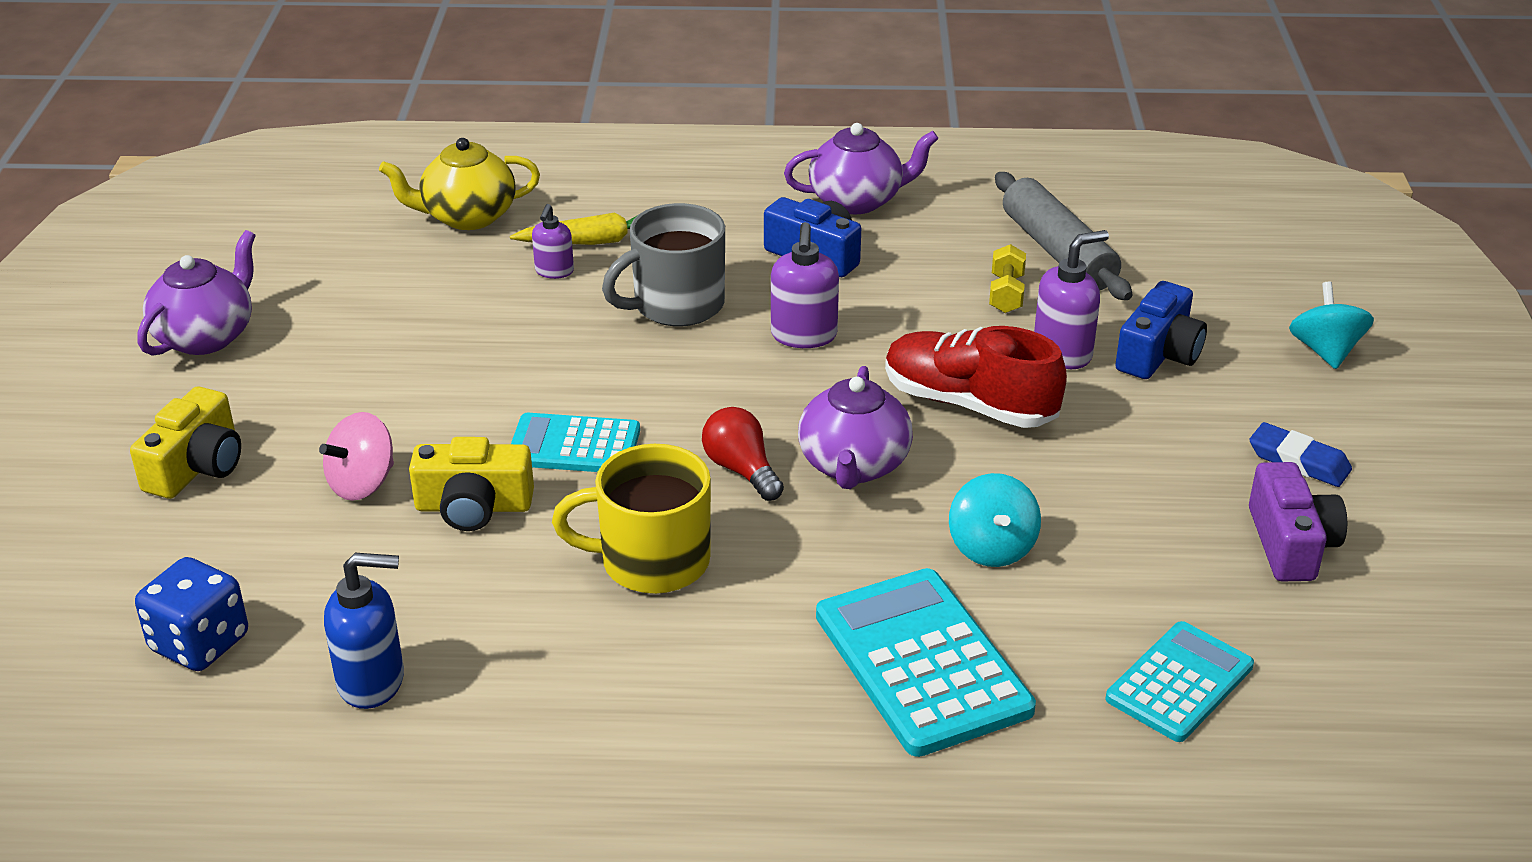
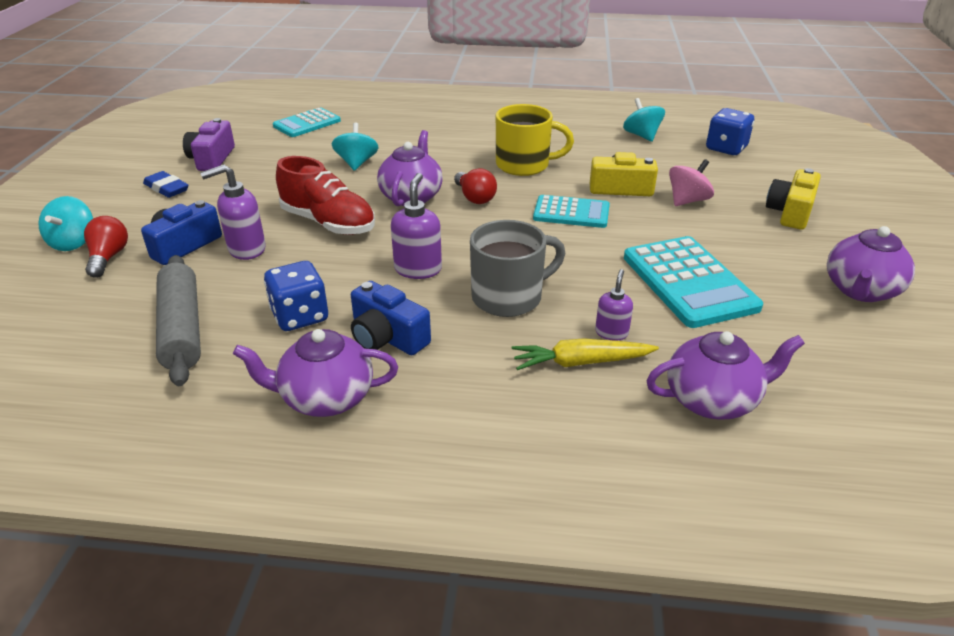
camera: 175 degrees left, 0 degrees up
blue soap dispenser [324,553,404,709] -> turquoise spinning top [623,98,665,142]
yellow teapot [379,138,540,230] -> purple teapot [647,331,805,420]
turquoise calculator [816,568,1036,757] -> turquoise calculator moved to [624,236,763,328]
yellow dumbbell [989,244,1026,313] -> none
none -> red light bulb [84,216,128,278]
none -> blue dice [264,261,328,331]

